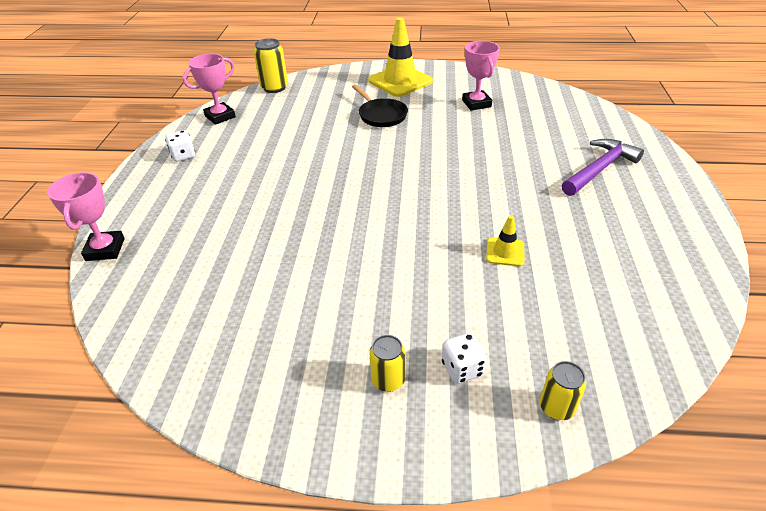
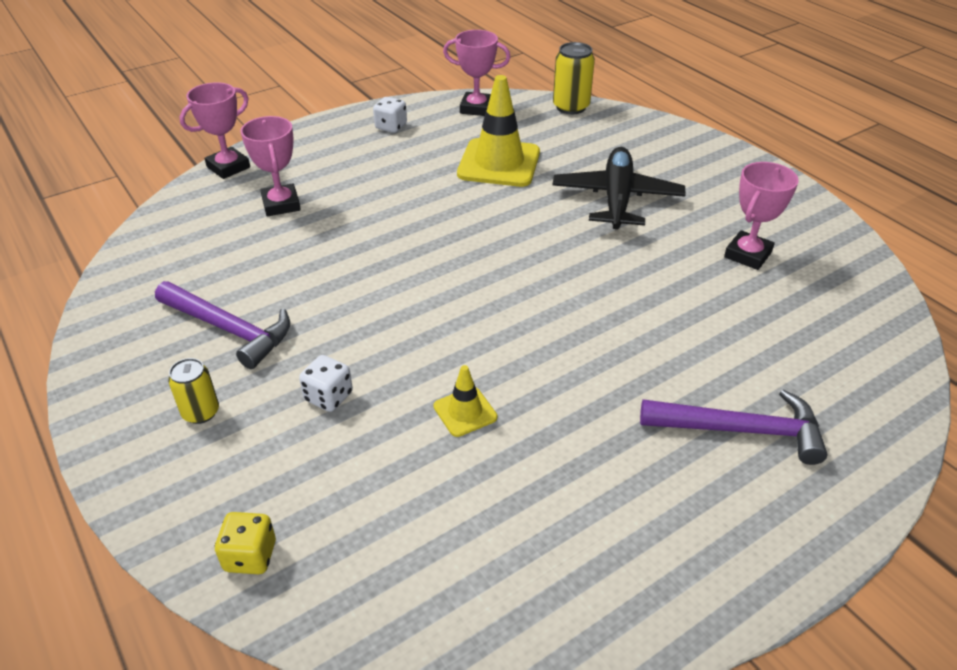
camera: 50 degrees right, 0 degrees up
black pan [352,85,408,127] -> black plane [553,147,686,229]
yellow traffic cone [368,17,433,97] -> yellow traffic cone moved to [457,75,540,187]
white dice [442,333,487,384] -> white dice moved to [299,355,353,412]
yellow can [540,361,586,420] -> yellow dice [215,512,276,574]
none -> purple hammer [155,281,290,369]
none -> pink trophy [241,116,301,216]

